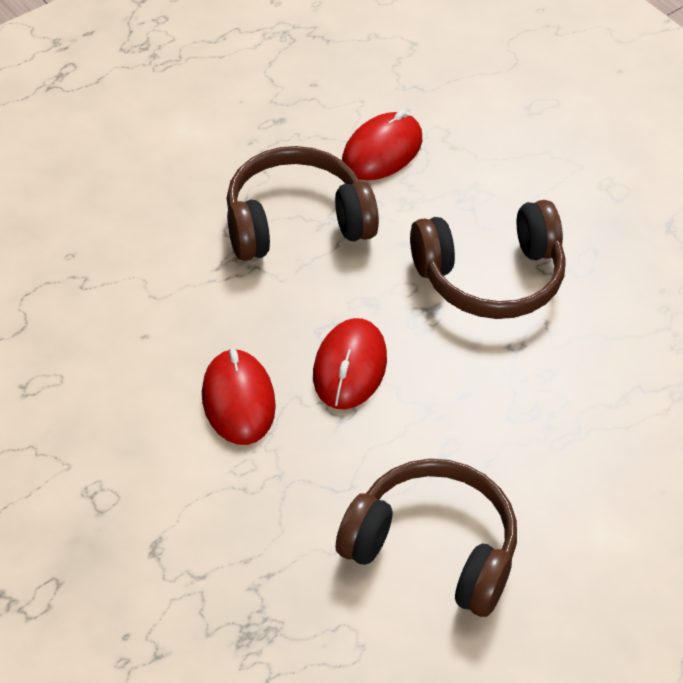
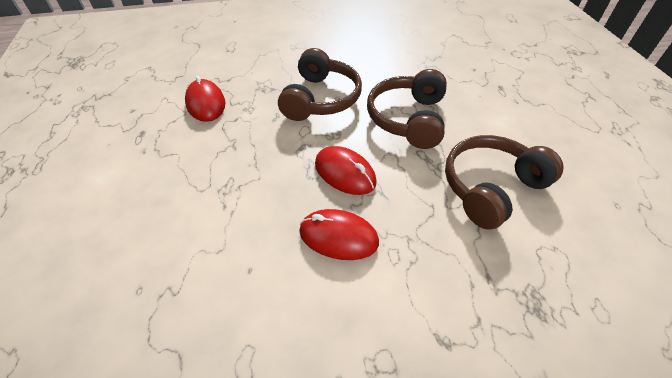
camera: 60 degrees left, 0 degrees up
brown headphones [227,146,379,261] -> brown headphones moved to [367,69,447,149]

